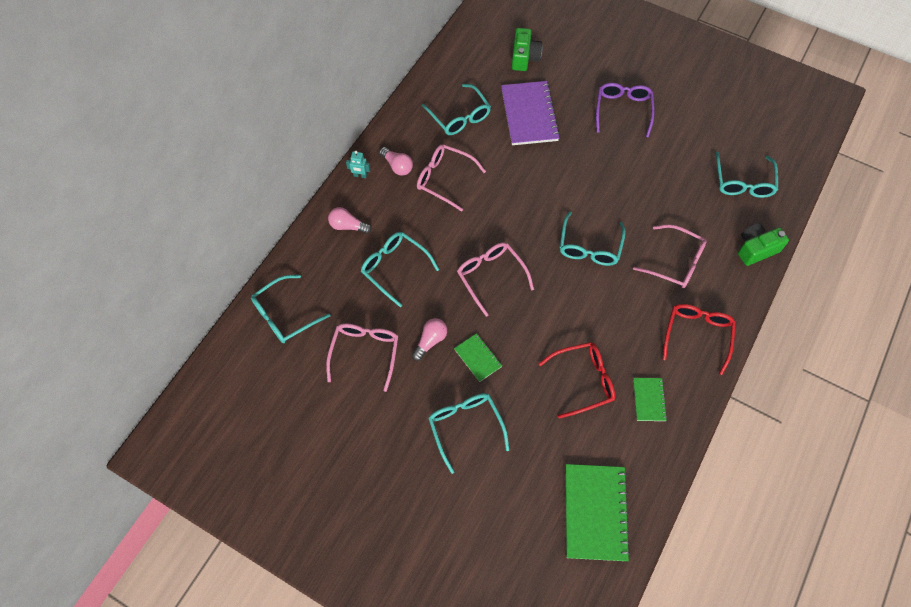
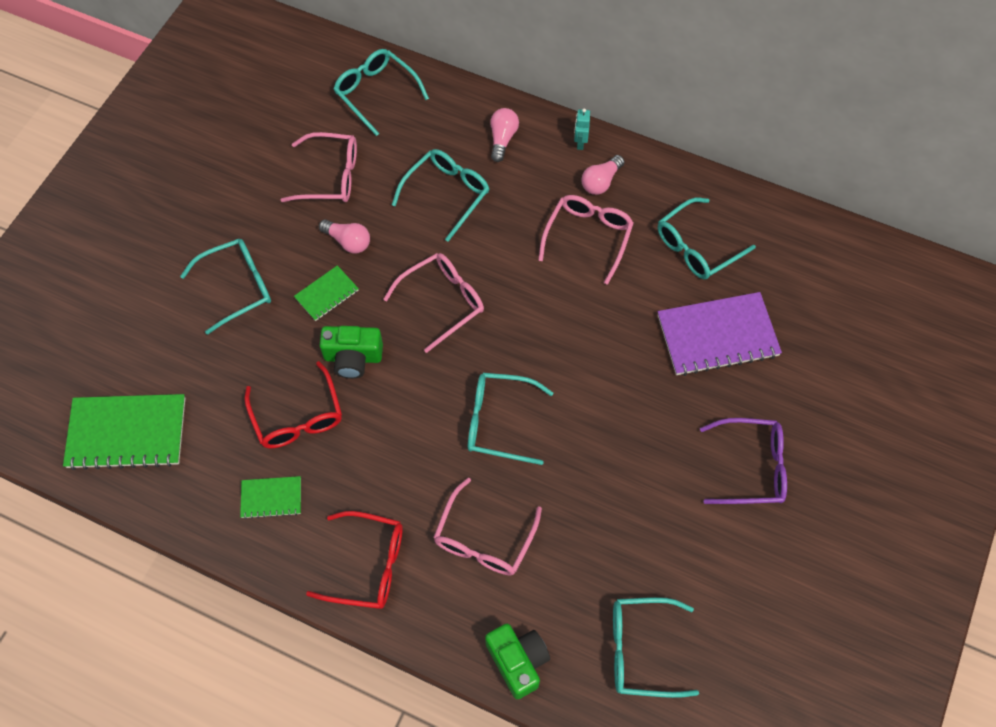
camera: 85 degrees right, 0 degrees up
green camera [512,28,542,71] -> green camera moved to [320,326,383,379]

